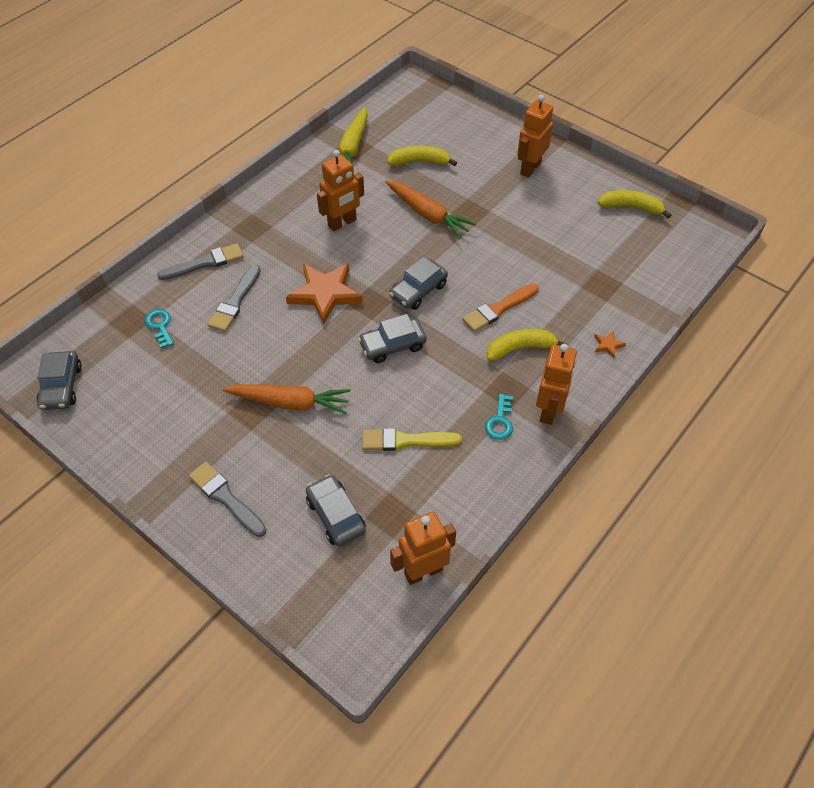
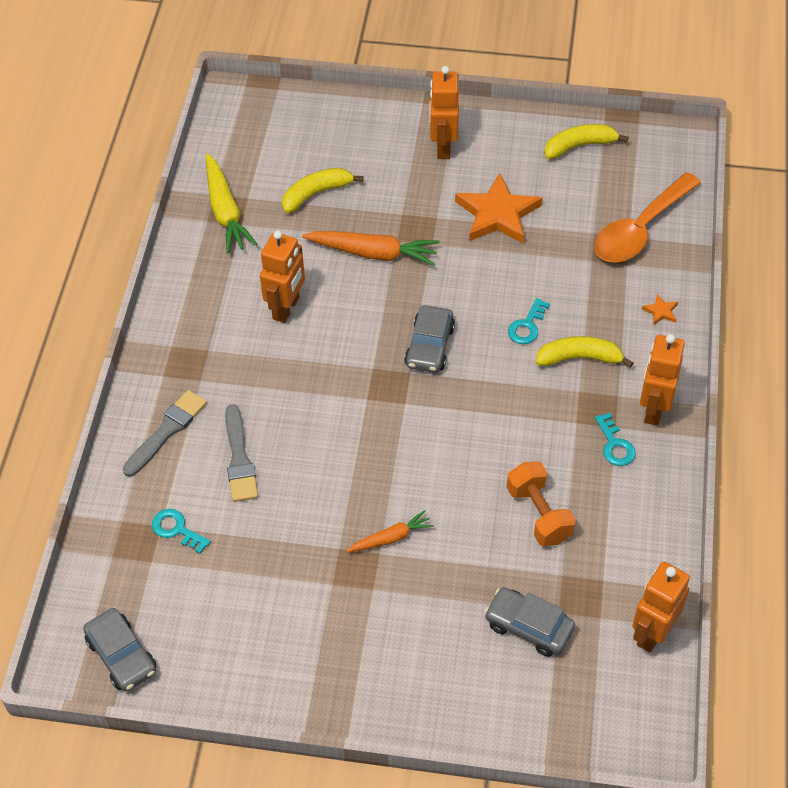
camera: 30 degrees left, 0 degrees up
grey brush [189,462,267,537] -> none
orange carrot [223,384,351,414] -> orange carrot [347,510,434,552], size x0.58
orange star [286,263,363,324] -> orange star moved to [455,173,543,244]
grey car [358,314,427,363] -> none
yellow brush [362,428,462,451] -> orange dumbbell [507,462,576,546]
orange brush [462,283,539,332] -> turquoise key [508,298,550,344]
yellow banana [487,329,567,361] -> yellow banana turned 45 degrees clockwise [535,336,633,368]
orange robot [536,344,577,425] -> orange robot turned 150 degrees counterclockwise [640,334,685,426]
none -> orange spoon [594,172,701,263]

